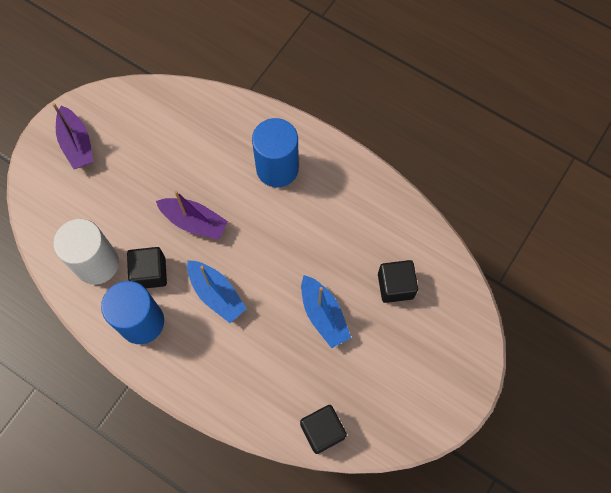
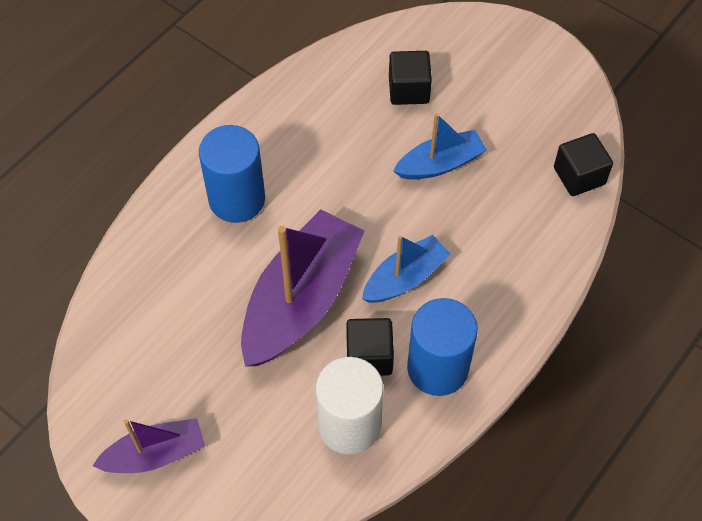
camera: 85 degrees left, 10 degrees down
purple boat [156,191,228,240] -> purple boat [241,209,365,367], size x1.80

